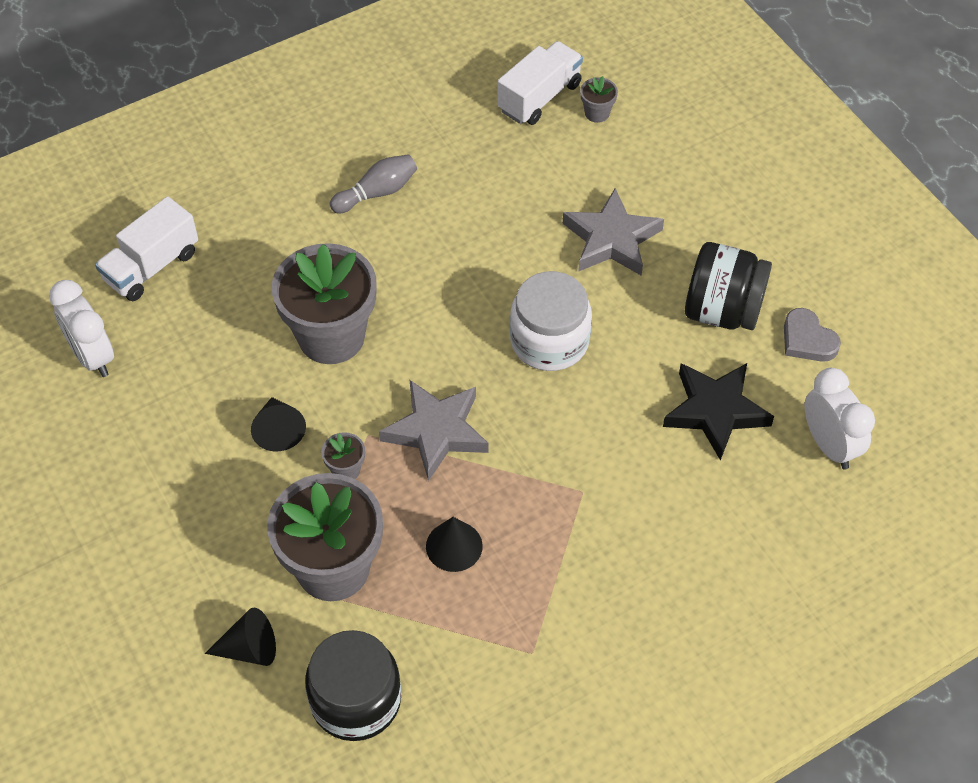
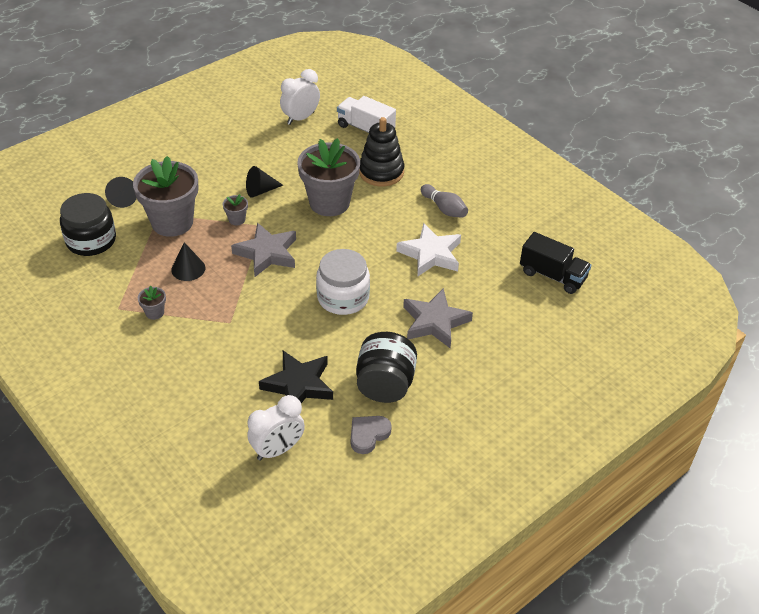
camera: 80 degrees right, 10 degrees down
white truck [497,41,583,125] -> black truck [520,232,591,294]
grey flower pot [580,76,618,123] -> grey flower pot moved to [138,286,166,320]
none -> black stacking toy [359,117,404,186]
none -> white star [396,223,461,277]

